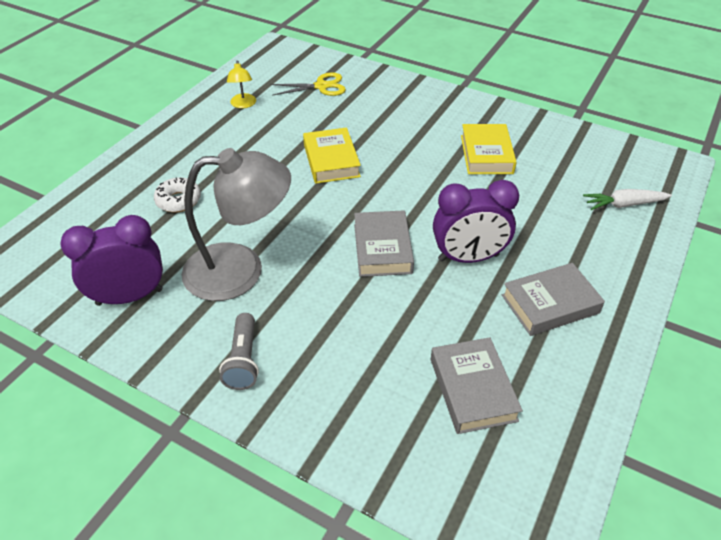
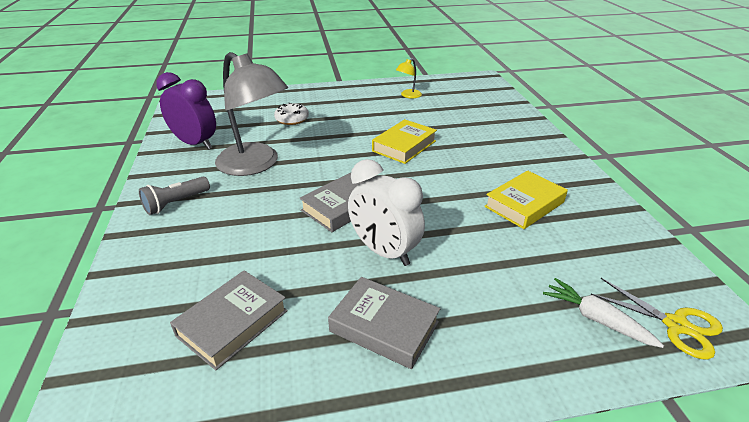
camera: 50 degrees right, 10 degrees down
yellow scissors [271,72,346,96] -> yellow scissors moved to [591,278,723,359]
purple clock [433,180,519,263] -> white clock [348,159,425,266]

